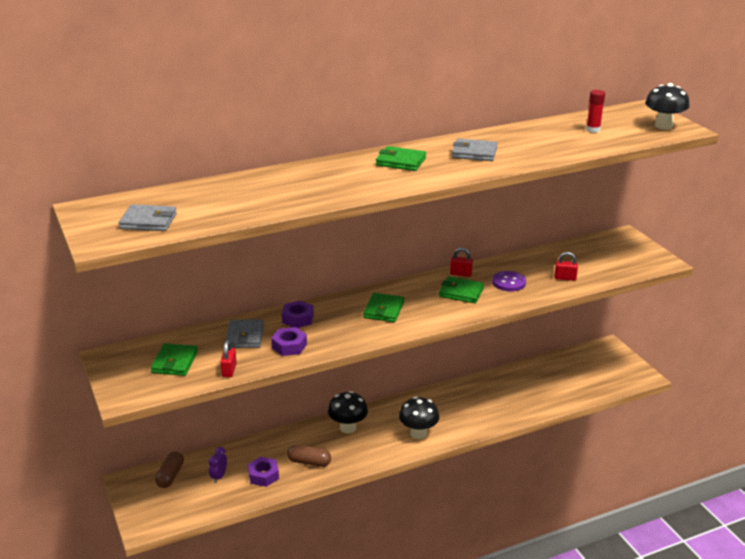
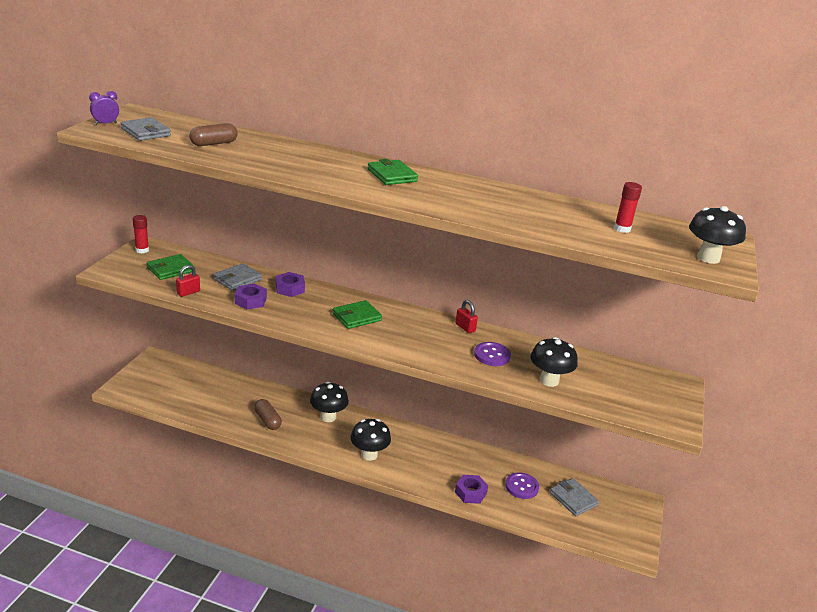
camera: 40 degrees right, 0 degrees up
brown capsule [155,451,184,488] -> brown capsule moved to [189,123,238,146]
purple clock [209,447,227,483] -> purple clock moved to [89,91,119,125]
purple nut [248,457,279,487] -> purple nut moved to [455,475,488,504]
green wallet [439,276,484,303] -> none
grey wallet [452,138,498,161] -> grey wallet moved to [550,478,599,516]
red padlock [554,252,578,281] -> black mushroom [530,337,578,387]
none -> red glue stick [133,215,149,254]
none -> purple button [505,472,539,499]

